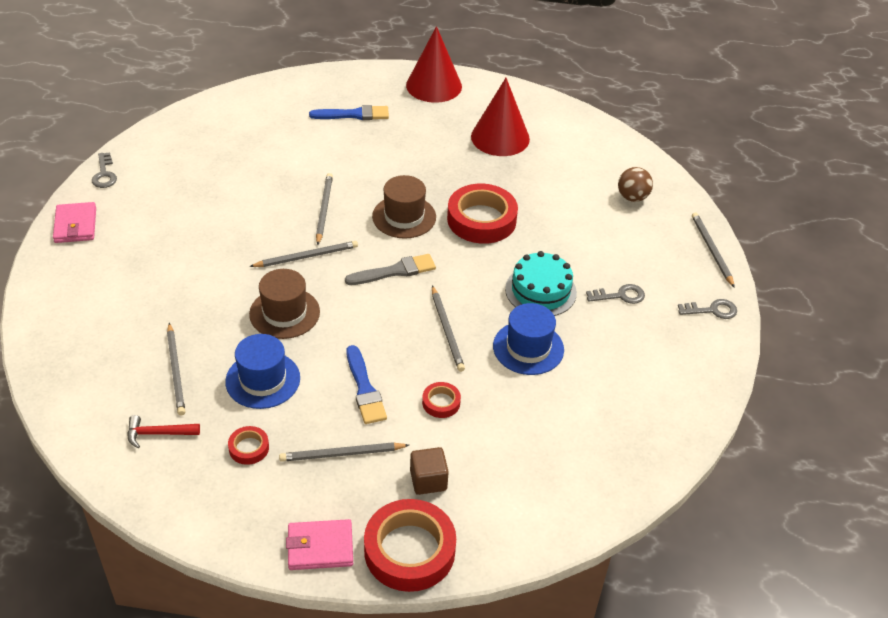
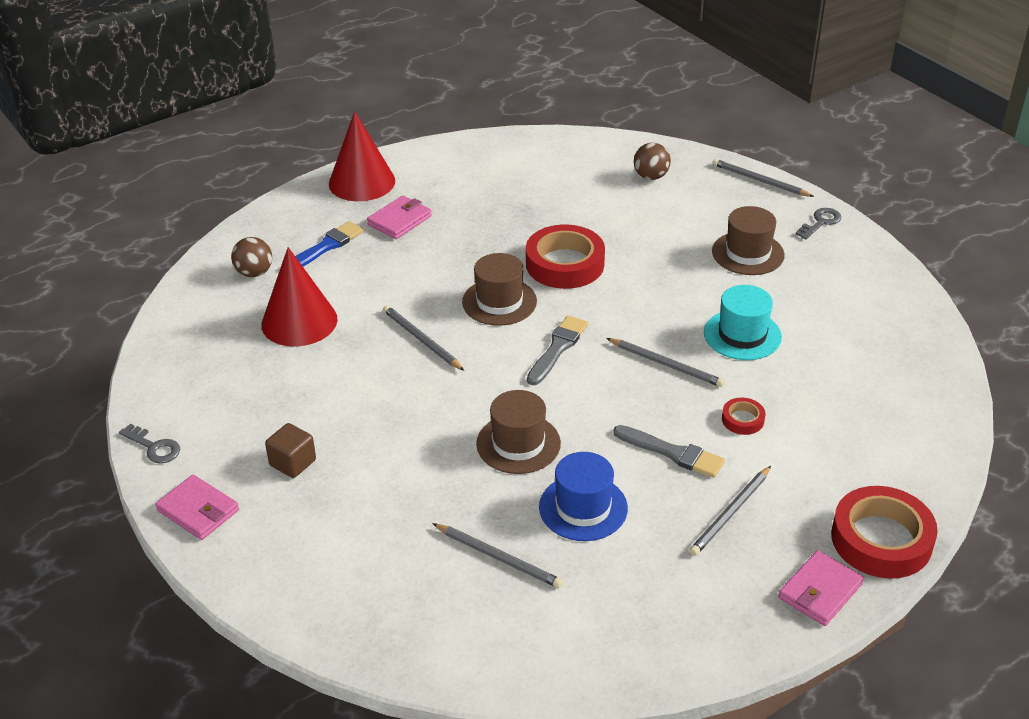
camera: 40 degrees left, 5 degrees down
red hammer [127,415,200,448] -> none
red tape [228,426,269,465] -> none
grey pencil [249,241,358,267] -> none
blue brush [347,345,387,424] -> grey brush [613,425,725,478]
brown cube [410,447,449,495] -> brown cube moved to [265,423,316,478]
red cone [471,78,530,156] -> red cone moved to [261,247,337,347]
blue hat [493,303,564,375] -> turquoise hat [704,285,782,360]
turquoise cake [505,251,577,316] -> none
grey key [586,284,645,304] -> brown hat [712,206,785,275]
none -> brown ball [231,237,272,277]
none -> pink wallet [367,196,432,239]

